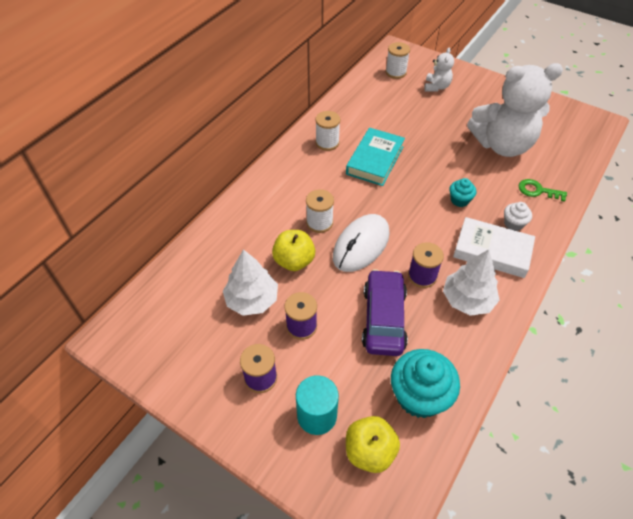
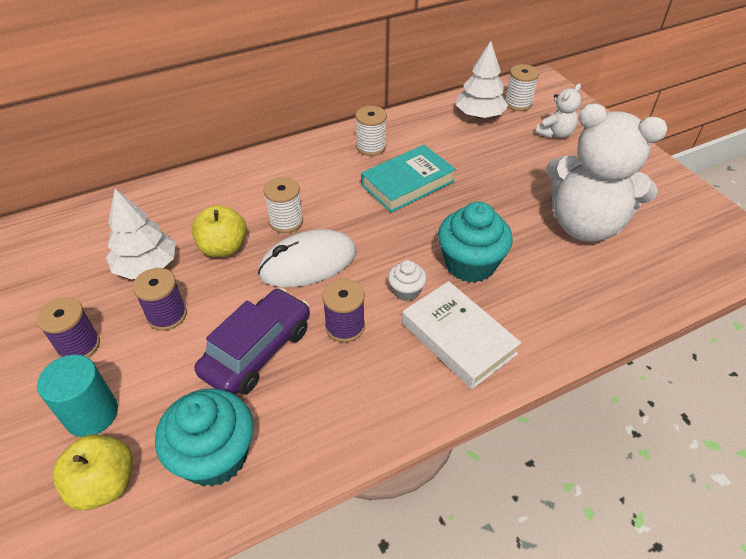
camera: 30 degrees right, 5 degrees down
white tree [443,249,500,316] -> white tree moved to [456,41,508,118]
turquoise cupcake [450,178,476,207] -> turquoise cupcake [438,202,513,283], size x1.95
white cupcake [504,202,532,231] -> white cupcake moved to [388,260,427,301]
green key [518,179,567,202] -> none

